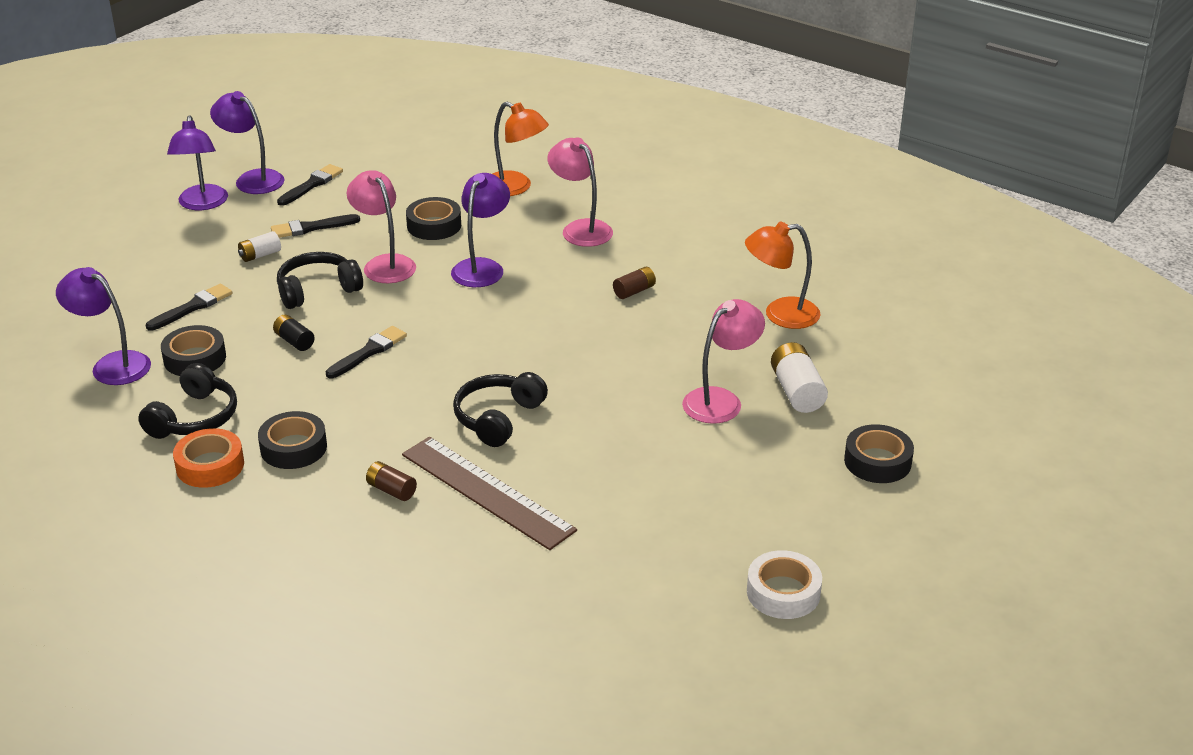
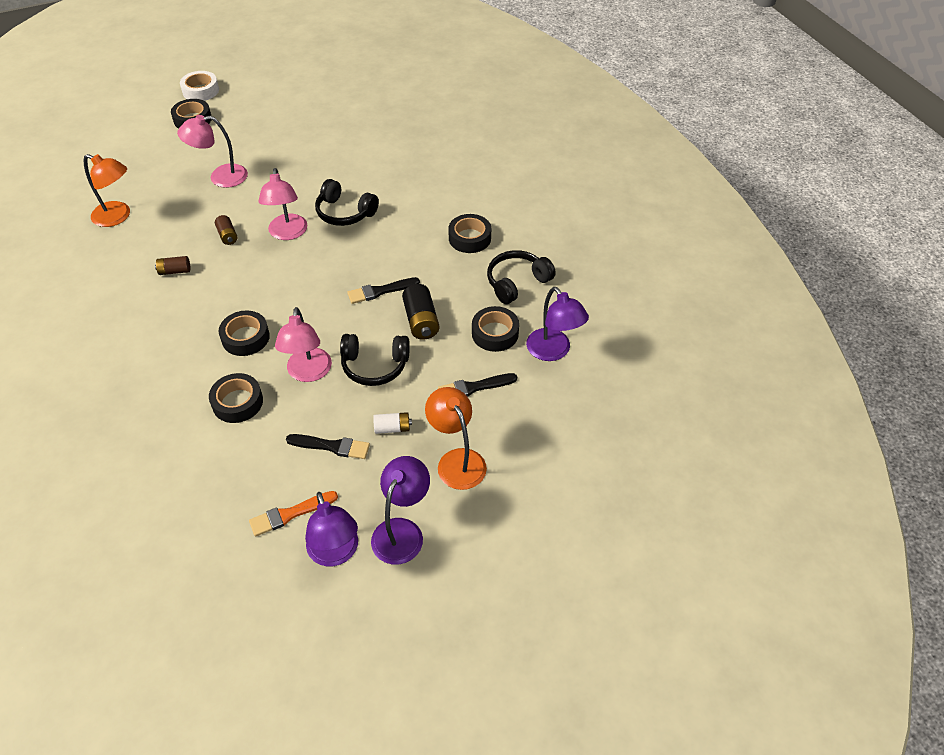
camera: 150 degrees left, 15 degrees up
orange tape [173,428,244,488] -> none
black battery [273,315,314,351] -> black battery [402,284,440,339], size x1.64
black brush [277,164,343,206] -> orange brush [249,491,338,537]
brown battery [366,461,417,501] -> brown battery moved to [215,215,237,245]
brown ruler [402,437,577,550] -> none
purple lamp [451,173,510,287] -> black tape [219,310,270,356]
black headphones [453,372,548,447] -> black headphones turned 60 degrees clockwise [315,179,379,226]
orange lamp [492,102,549,196] -> orange lamp moved to [425,387,487,490]
pink lamp [548,137,613,247] -> pink lamp moved to [259,168,307,240]
white tape [747,550,822,619] -> white tape moved to [180,71,219,101]
white battery [771,342,828,413] -> none

